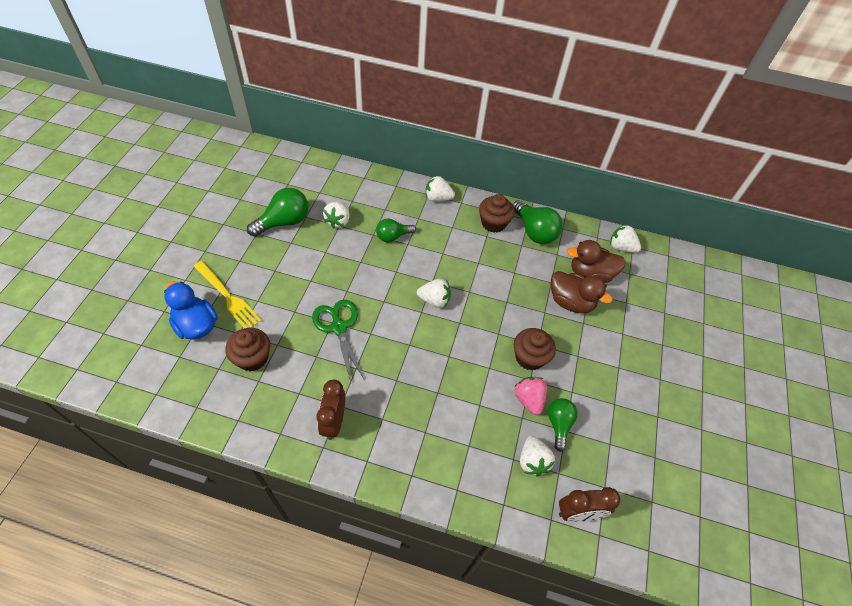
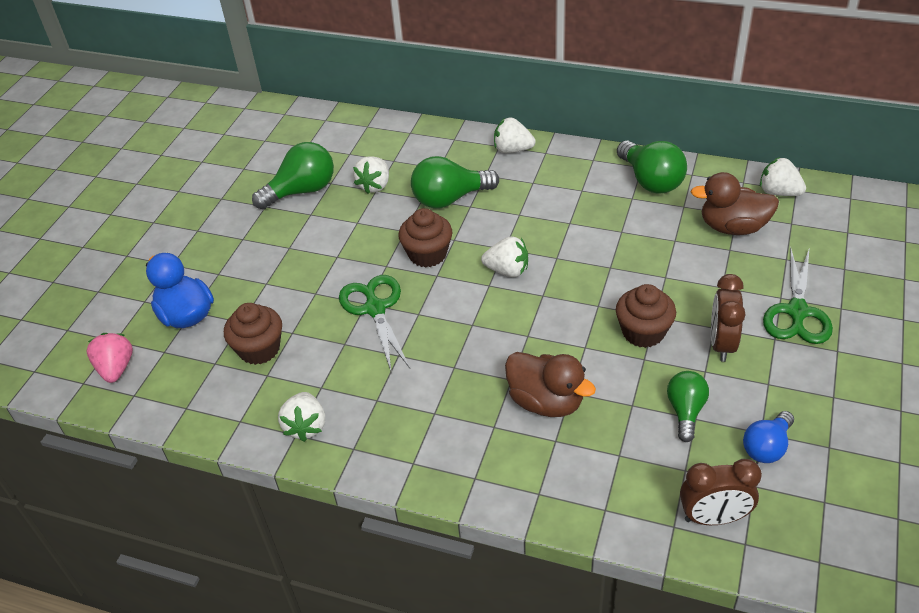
camera: 10 degrees right, 10 degrees down
yellow fork [194,261,262,328] -> none
brown clock [317,380,345,440] -> brown clock moved to [711,274,745,362]
green light bulb [376,219,416,242] -> green light bulb [411,156,499,208], size x1.57
brown cupcake [479,194,515,233] -> brown cupcake moved to [399,208,452,267]
pink strawberry [514,377,547,415] -> pink strawberry moved to [87,333,133,383]
white strawberry [520,436,555,477] -> white strawberry moved to [278,392,325,442]
brown duck [551,271,612,313] -> brown duck moved to [505,352,596,417]
none -> blue light bulb [743,411,794,463]
none -> green scissors [763,246,833,344]

